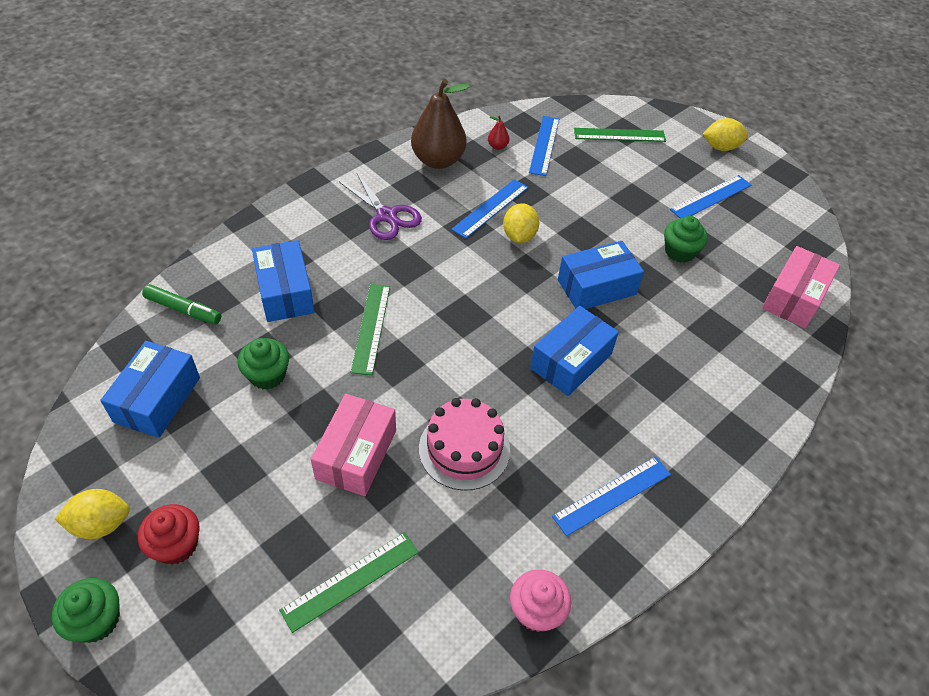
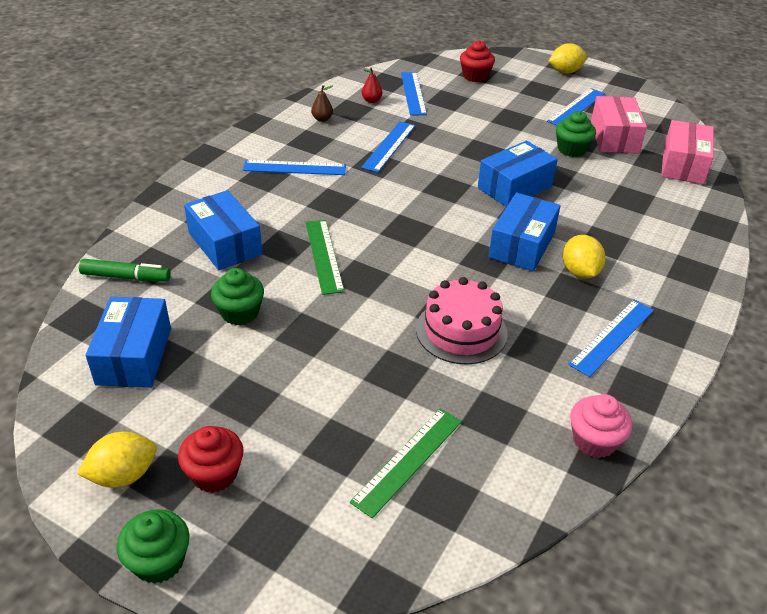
camera: 15 degrees left, 10 degrees down
pink box [311,394,396,496] -> pink box moved to [591,96,647,153]
purple scissors [339,173,422,240] -> blue ruler [243,160,346,175]
brown pear [411,79,470,169] -> brown pear [311,85,333,122], size x0.41
yellow lemon [503,203,539,243] -> yellow lemon moved to [563,235,605,279]
green ruler [574,128,666,142] -> red cupcake [460,40,495,82]

